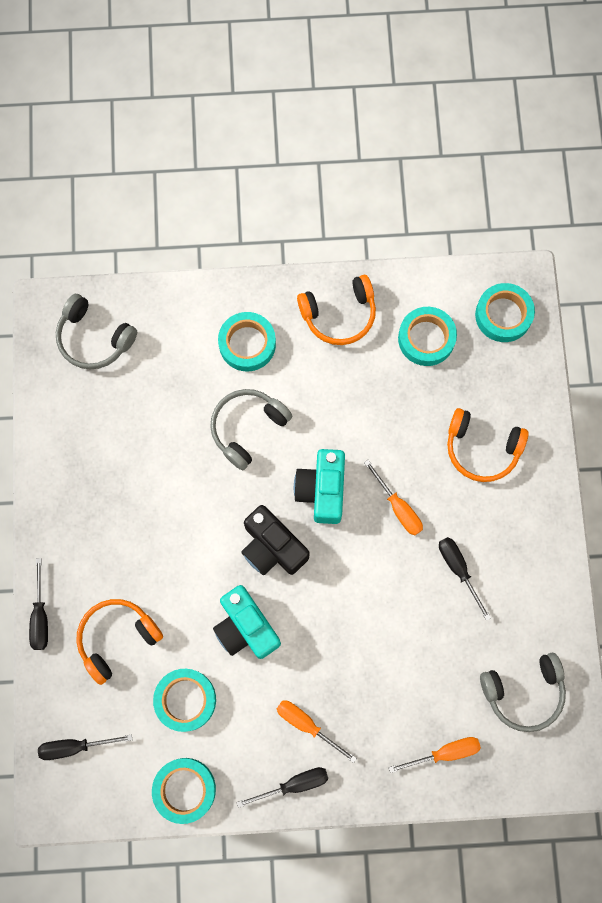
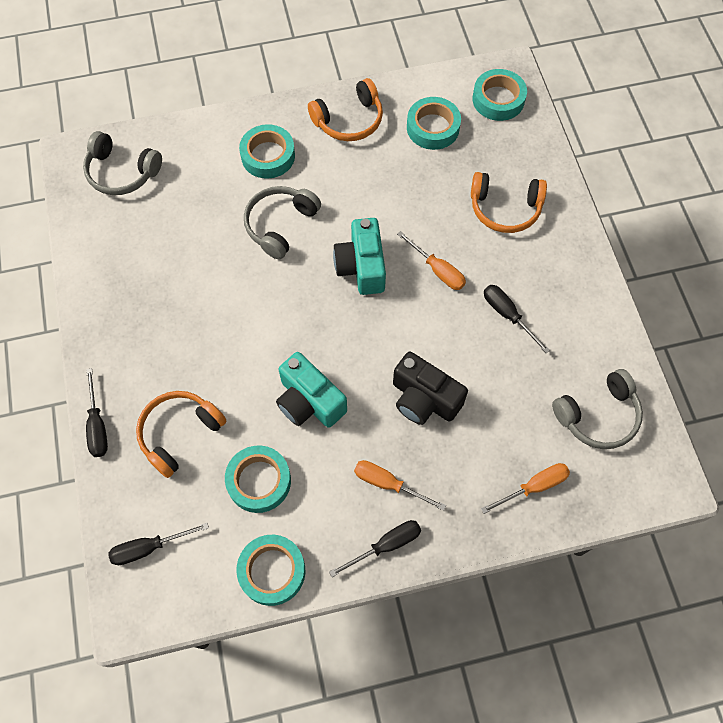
camera: 10 degrees left, 10 degrees down
black camera [242,505,309,575] -> black camera moved to [393,352,468,425]

